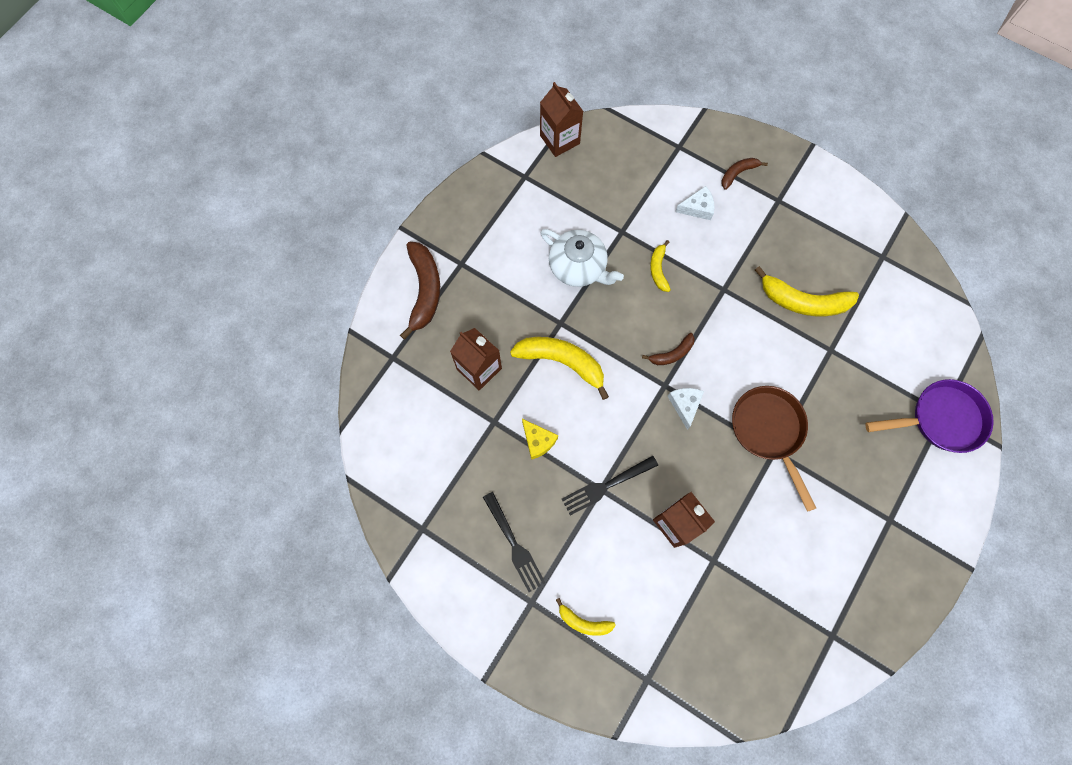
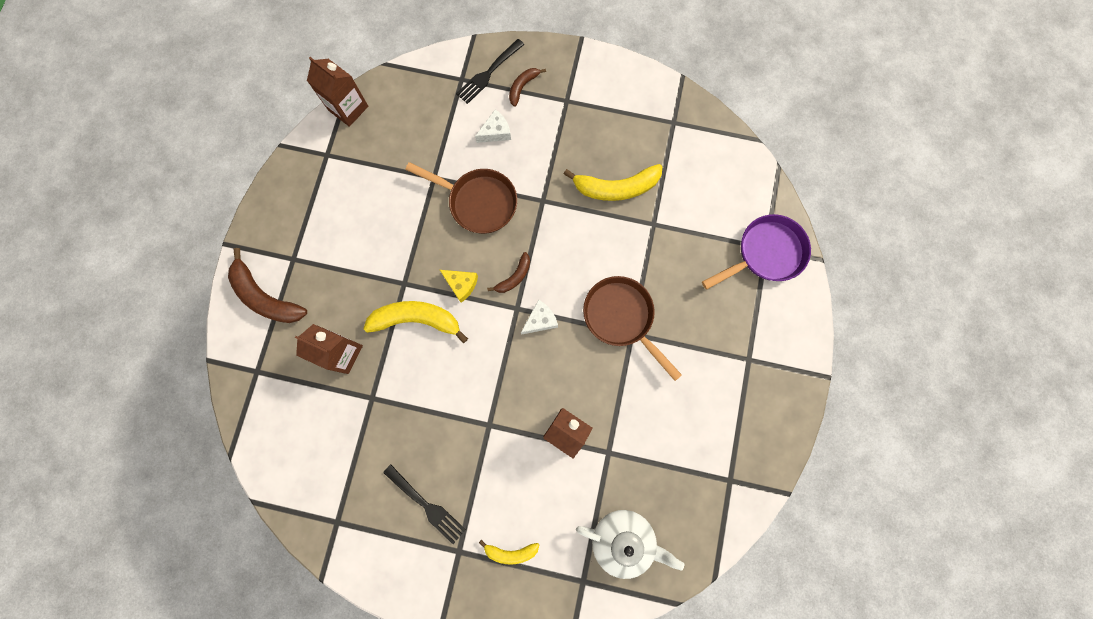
camera: 20 degrees left, 5 degrees up
brown banana [400,242,440,340] -> brown banana turned 150 degrees clockwise [228,248,307,323]
yellow cheese [522,419,558,460] -> yellow cheese moved to [440,270,478,303]
white teapot [540,229,624,287] -> white teapot moved to [576,510,684,579]
black fork [562,456,658,515] -> black fork moved to [456,39,524,104]
yellow banana [650,240,671,292] -> brown pan [405,162,517,234]
white cheese [668,388,704,430] -> white cheese turned 75 degrees clockwise [521,299,558,335]

